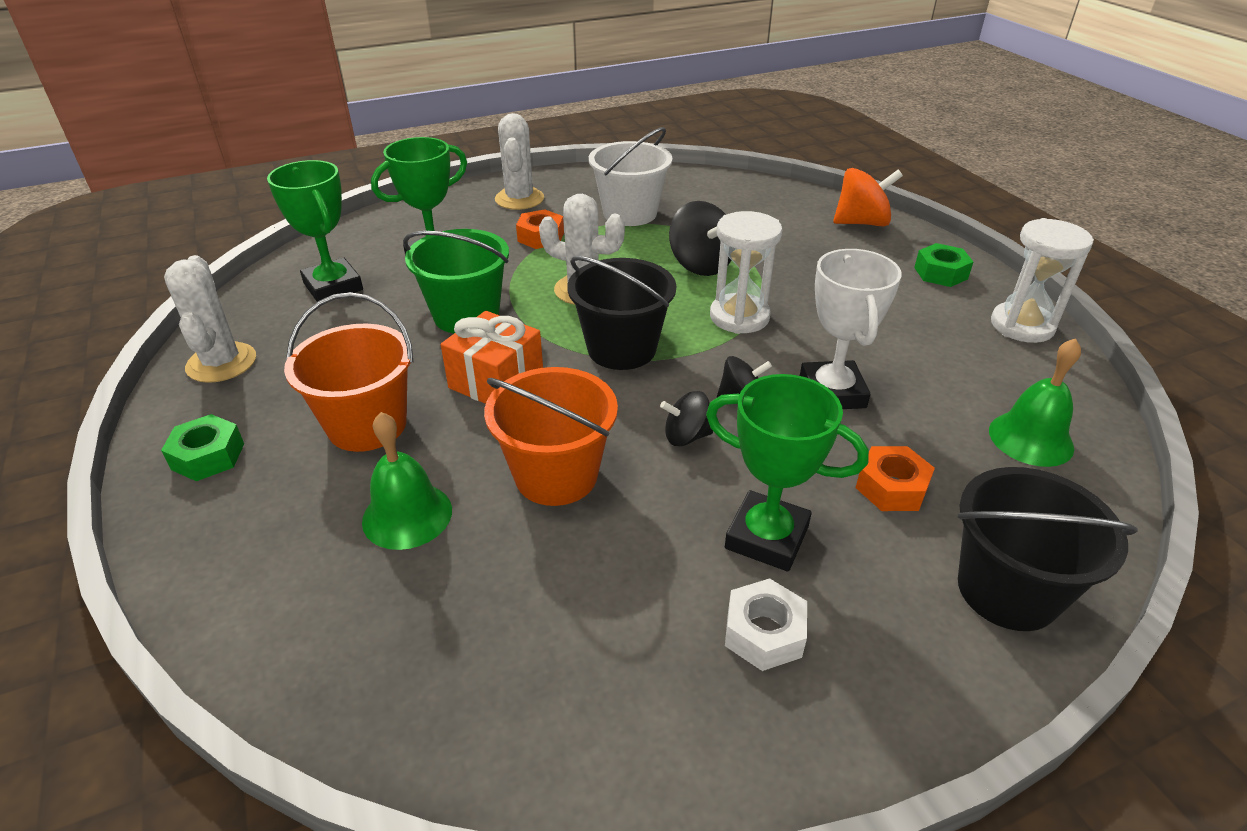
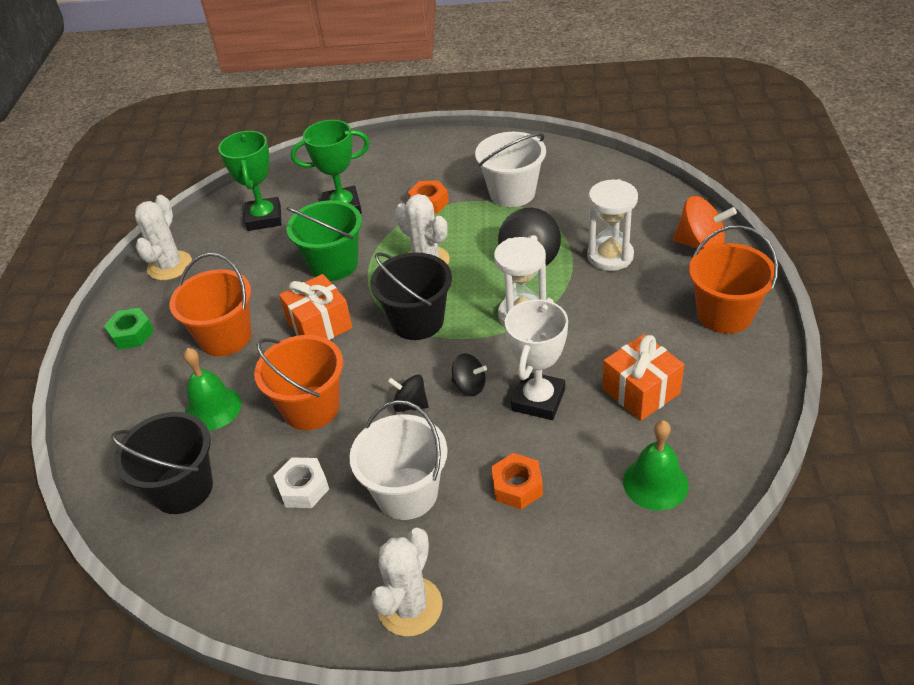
camera: 30 degrees right, 5 degrees up
white cactus [495,113,544,210] -> white cactus moved to [371,528,442,636]
green trophy [706,374,869,572] -> white bucket [349,400,448,520]
white nut [725,578,807,671] -> white nut moved to [273,457,329,508]
green nut [914,243,973,287] -> orange bucket [689,225,778,334]
black bucket [958,467,1138,631] -> black bucket moved to [111,412,213,514]
white hourglass [991,218,1094,343] -> white hourglass moved to [587,179,638,271]
none -> orange gift [602,334,684,421]

